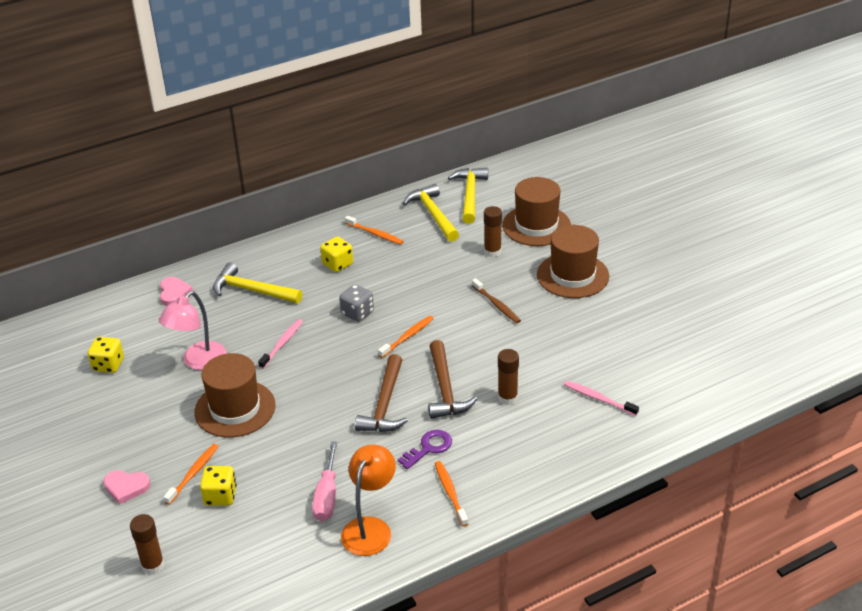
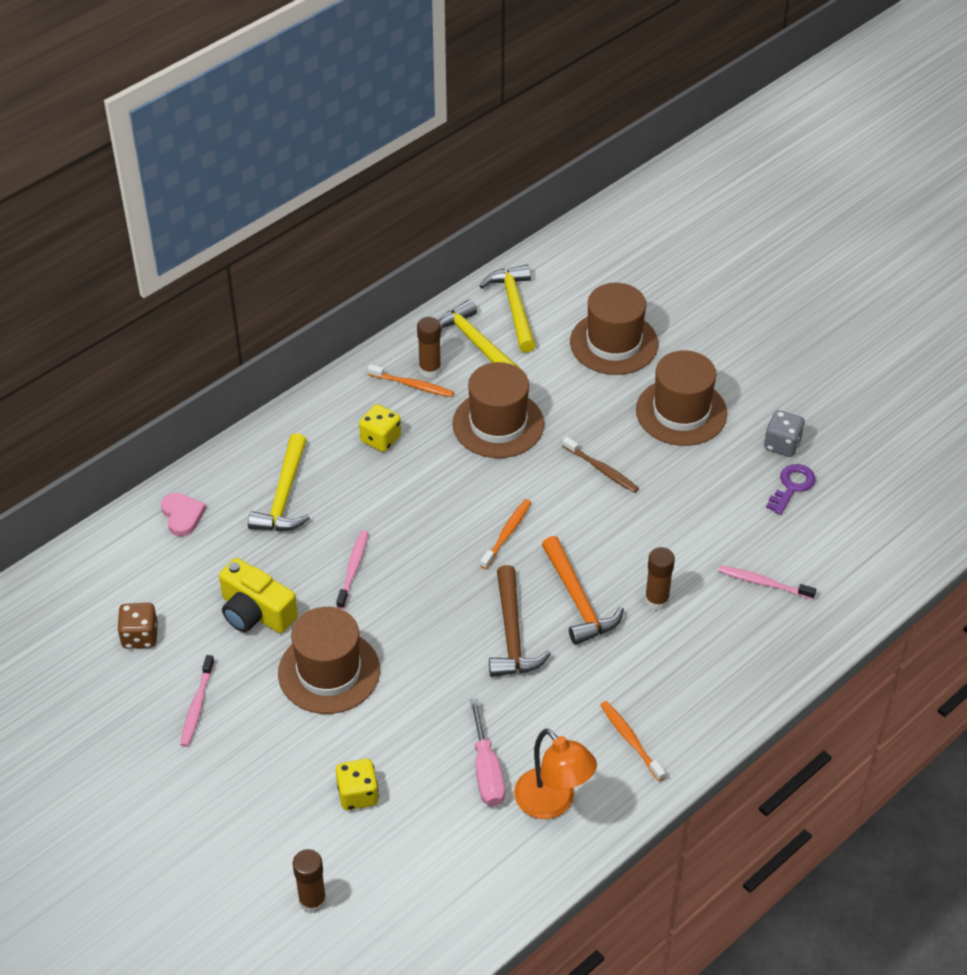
camera: 15 degrees left, 10 degrees up
yellow dice [88,337,124,373] -> brown dice [117,603,158,649]
pink heart [103,470,151,504] -> none
pink lamp [159,291,226,370] -> yellow camera [219,558,298,633]
orange toothbrush [163,444,219,505] -> none
yellow hammer [213,263,302,303] -> yellow hammer turned 90 degrees counterclockwise [248,433,310,531]
grey dice [339,284,374,322] -> grey dice moved to [764,410,805,457]
orange lamp [341,445,396,556] -> orange lamp turned 135 degrees clockwise [514,729,597,819]
purple key [398,430,452,469] -> purple key moved to [766,464,816,515]
brown hammer [428,340,477,419] -> orange hammer [542,536,624,645]
brown glue stick [484,206,502,257] -> brown glue stick moved to [417,317,441,378]
none -> pink toothbrush [180,655,215,747]
none -> brown hat [452,362,544,458]

